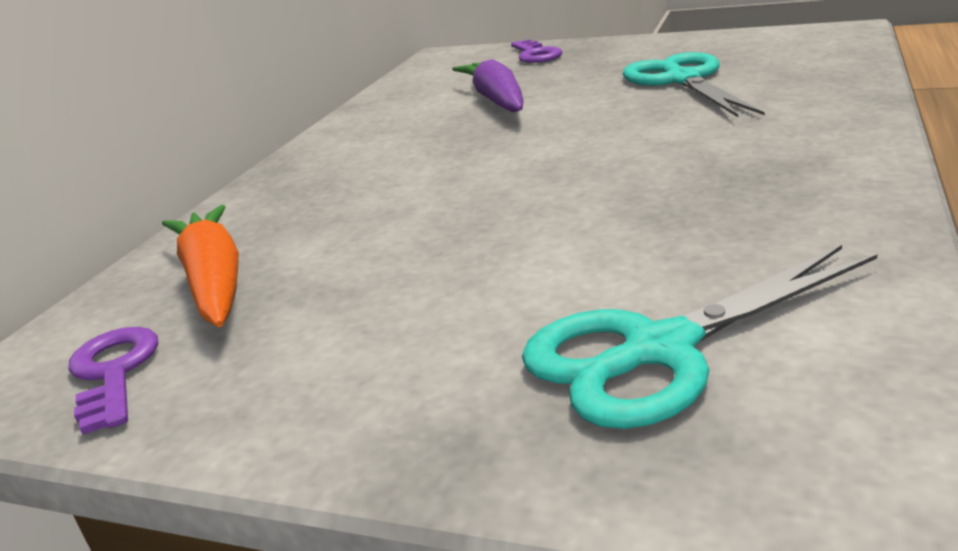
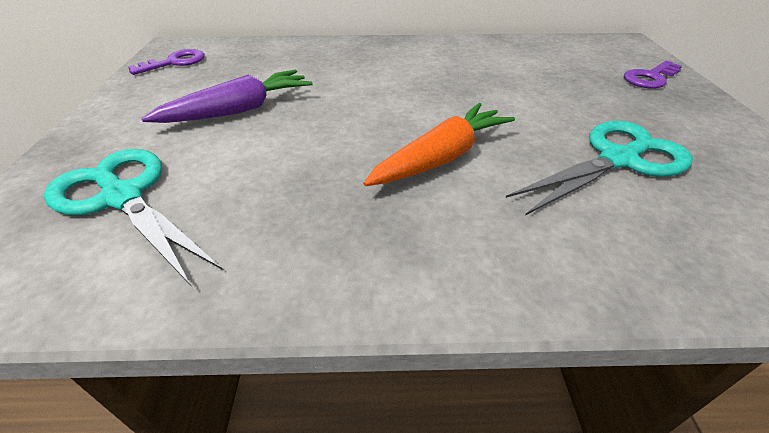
camera: 65 degrees right, 15 degrees up
orange carrot [162,205,239,327] -> orange carrot moved to [363,103,515,186]
purple carrot [452,59,523,112] -> purple carrot moved to [141,69,313,123]

